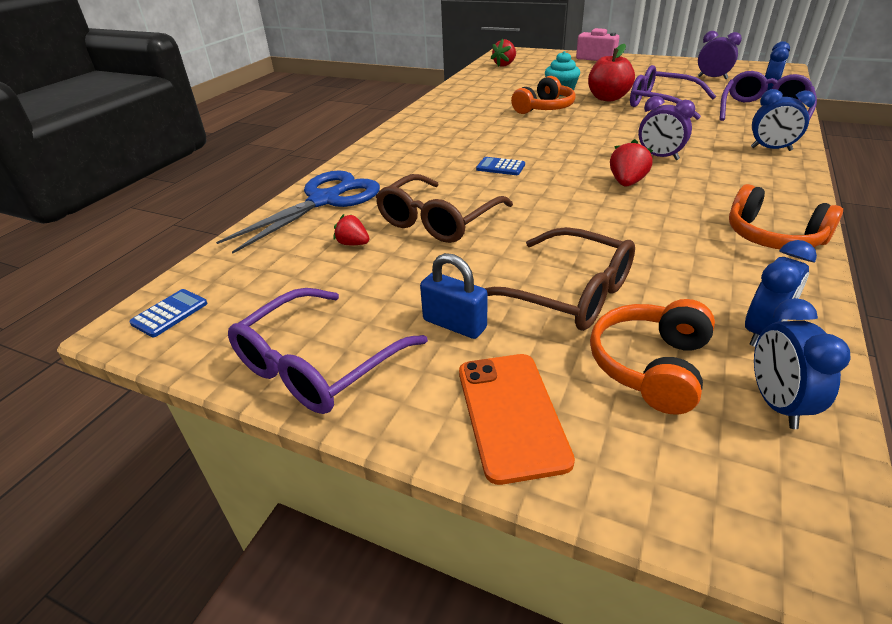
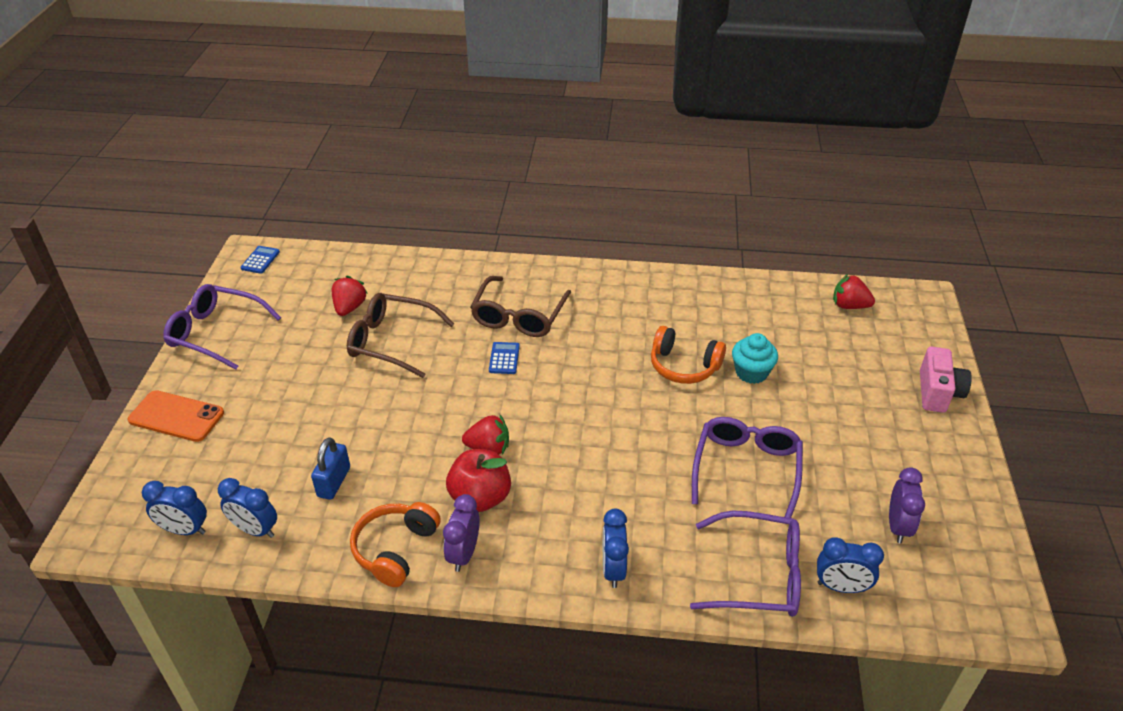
camera: 70 degrees right, 5 degrees up
blue calculator [129,289,208,337] -> blue calculator turned 90 degrees counterclockwise [241,246,280,274]
blue scissors [216,170,380,254] -> none
red strawberry [334,214,369,245] -> red strawberry [331,276,368,316], size x1.51
blue padlock [420,253,487,339] -> blue padlock moved to [311,437,350,500]
orange phone [459,354,575,485] -> orange phone turned 45 degrees clockwise [128,390,224,442]
brown glasses [485,227,635,331] -> brown glasses moved to [470,276,571,337]
red apple [588,44,635,101] -> red apple moved to [446,449,511,512]
orange headphones [590,299,715,415] -> none
purple clock [638,96,696,160] -> purple clock moved to [443,494,480,572]
blue clock [754,298,851,429] -> blue clock turned 150 degrees counterclockwise [142,481,207,535]

